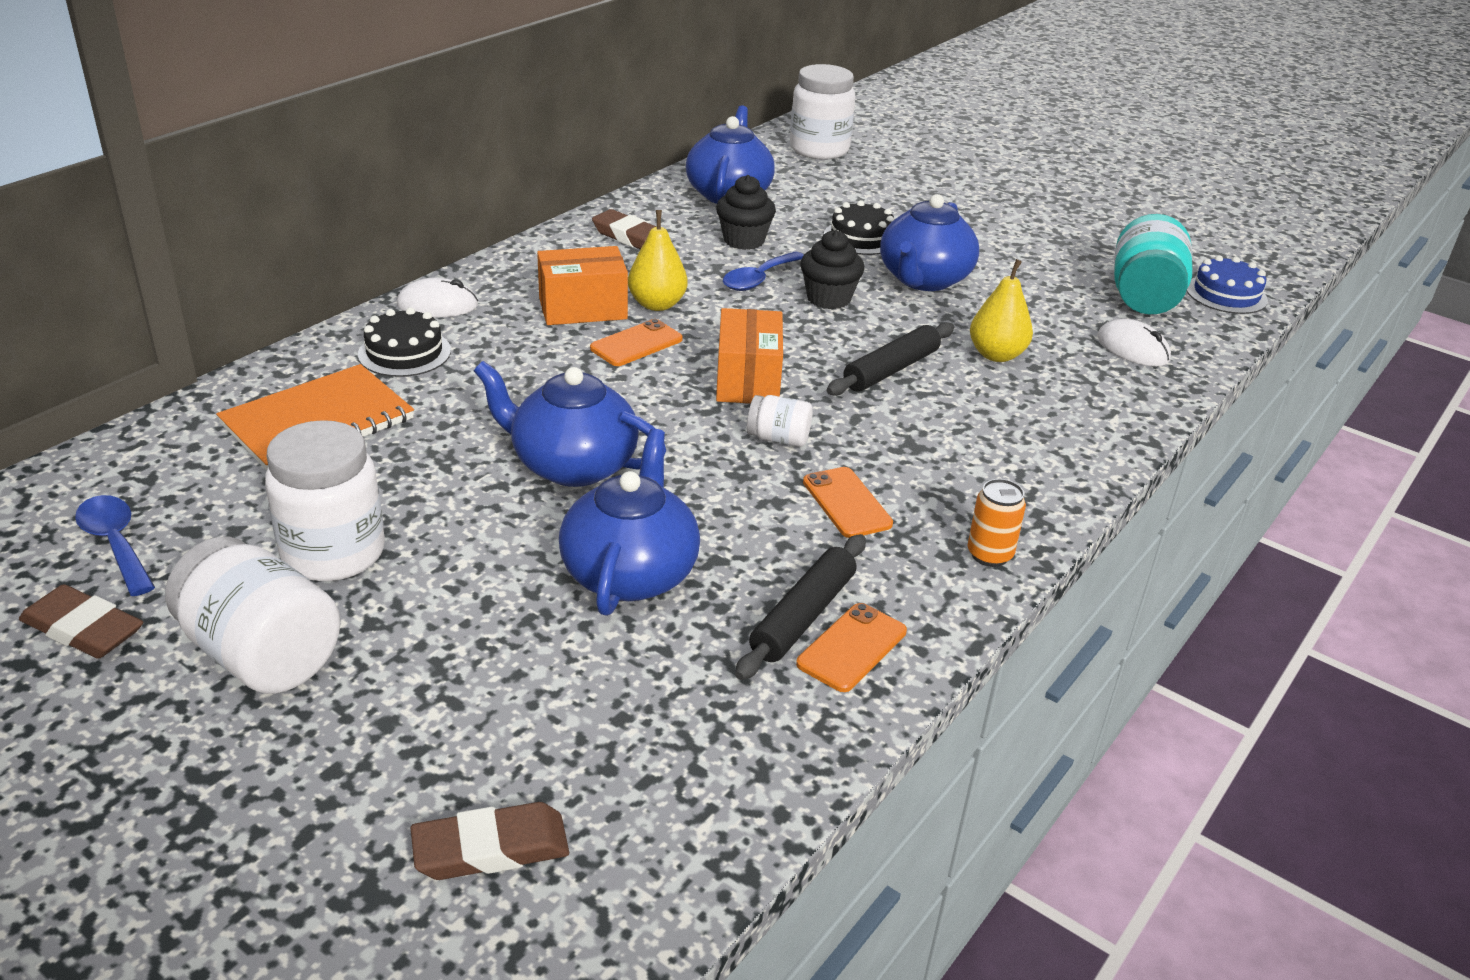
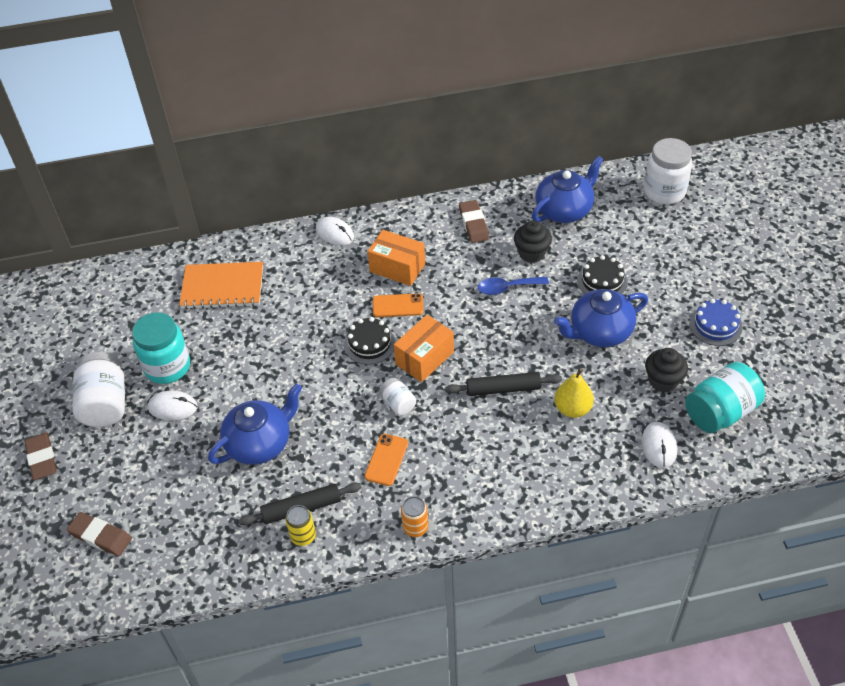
camera: 45 degrees right, 15 degrees up
brown eraser [19,584,143,659] -> brown eraser moved to [24,432,57,480]
blue spoon [75,495,155,596] -> none
white jar [265,420,385,581] -> turquoise jar [132,312,190,384]
black cake [358,308,451,377] -> black cake moved to [344,317,396,365]
blue teapot [474,361,666,487] -> none
yellow pear [628,210,688,311] -> none
orange phone [796,603,907,692] -> yellow can [285,505,316,546]
black cupcake [800,230,864,309] -> black cupcake moved to [645,348,688,393]
blue cake [1187,255,1268,314] -> blue cake moved to [689,299,743,346]
none -> white mouse [148,391,198,421]

